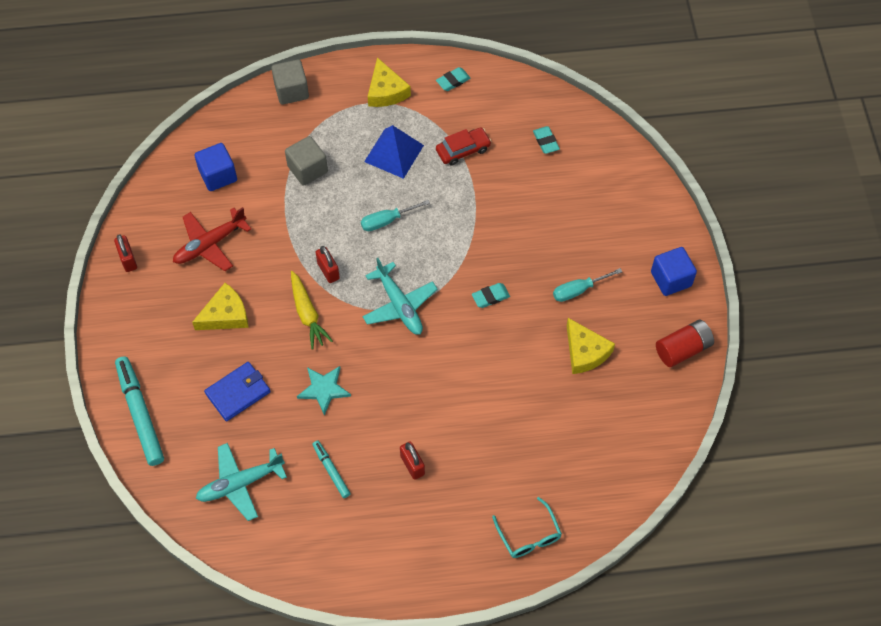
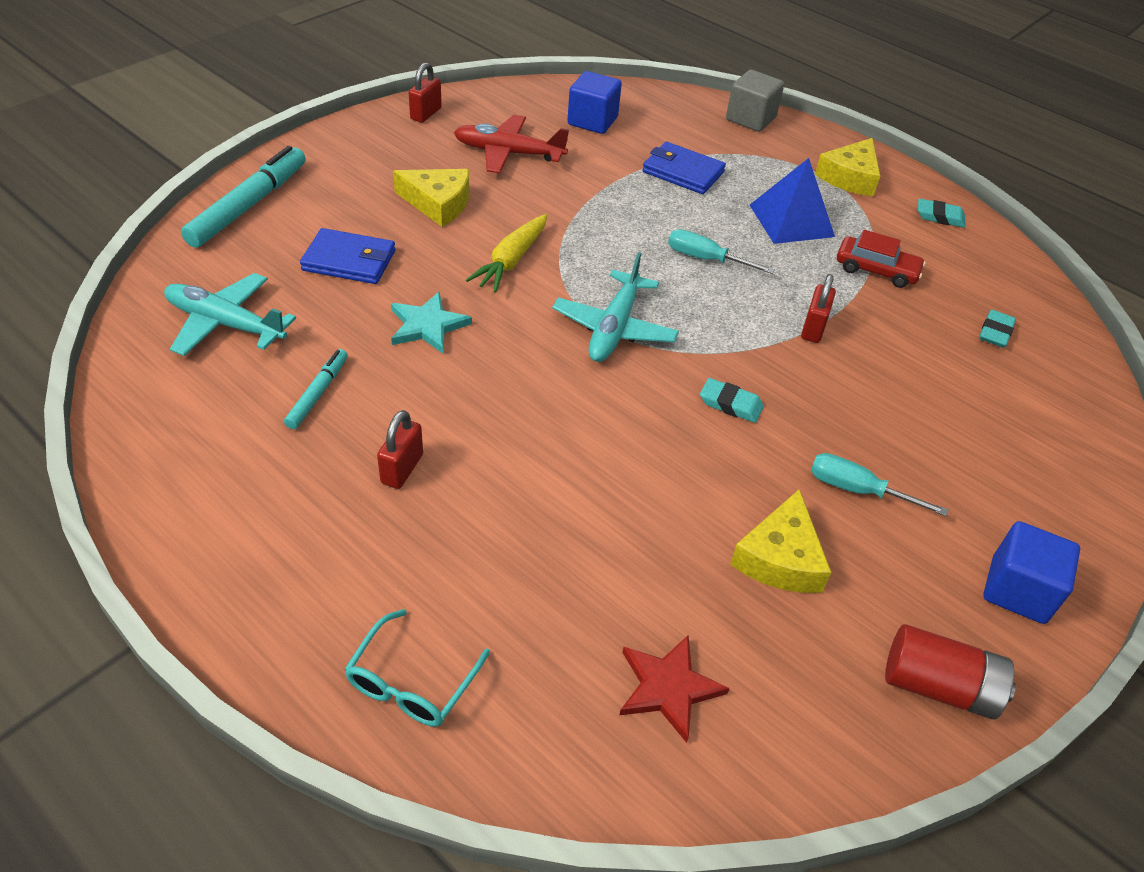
camera: 45 degrees right, 15 degrees down
grey cube [285,136,328,186] -> blue wallet [643,142,726,194]
red padlock [315,246,340,283] -> red padlock moved to [801,274,836,343]
none -> red star [620,635,730,743]

